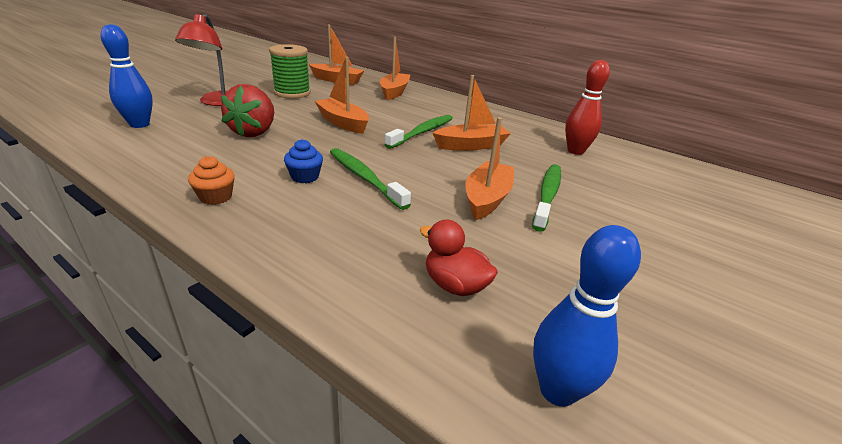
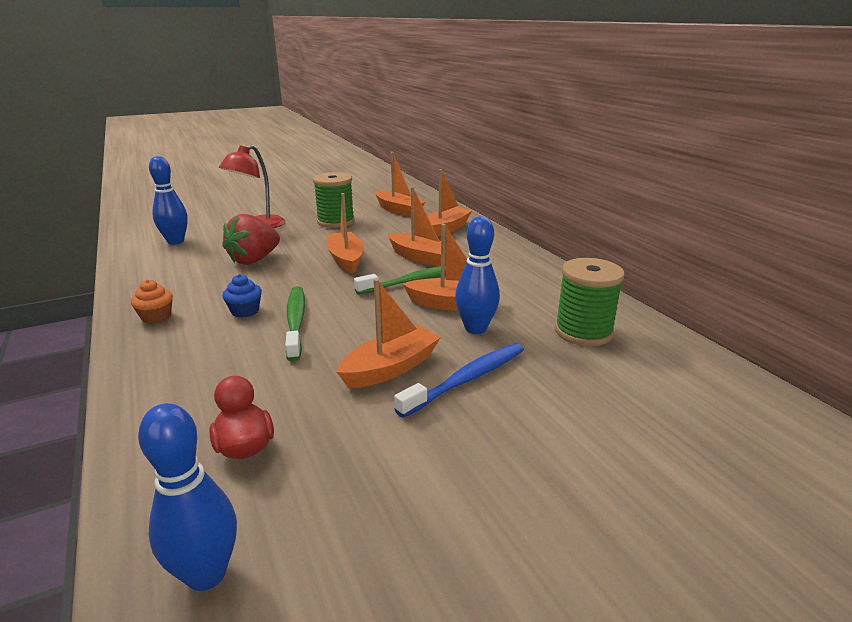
camera: 30 degrees right, 5 degrees down
green toothbrush [532,164,561,232] -> blue toothbrush [394,343,524,418]
red bowling pin [565,60,610,155] -> green spool [555,258,625,346]
none -> orange boat [388,187,446,267]
none -> blue bowling pin [455,216,500,334]

